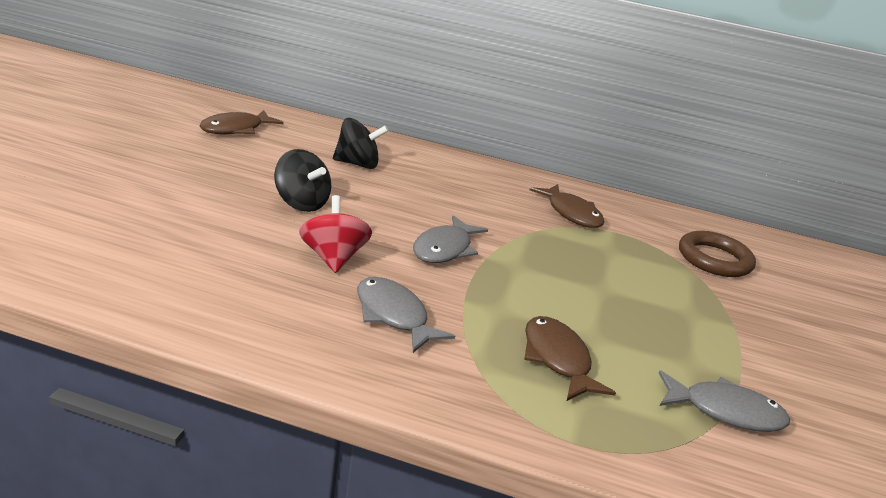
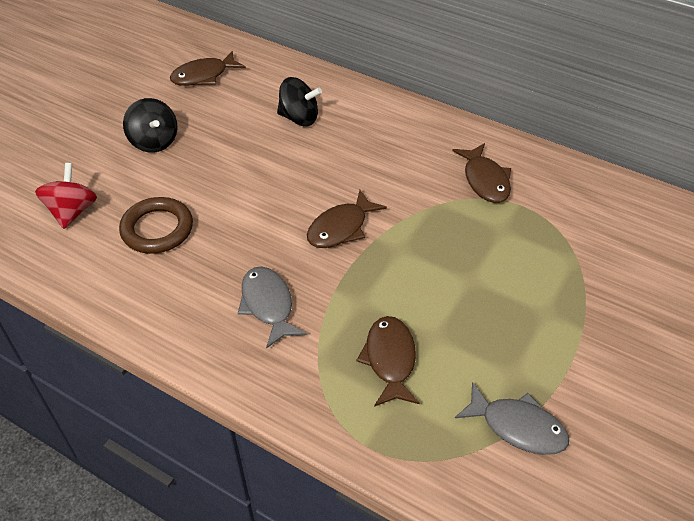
camera: 20 degrees right, 20 degrees up
black spinning top [274,149,331,212] -> black spinning top moved to [123,98,178,153]
red spinning top [299,195,372,273] -> red spinning top moved to [35,163,97,229]
grey fish [413,215,488,263] -> brown fish [307,190,387,248]
brown ring [679,231,756,277] -> brown ring moved to [119,197,193,254]

